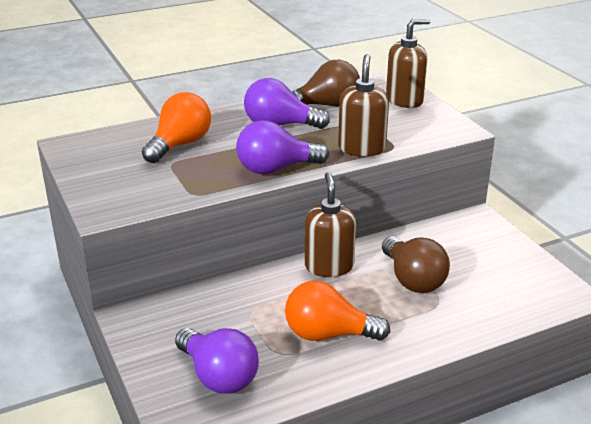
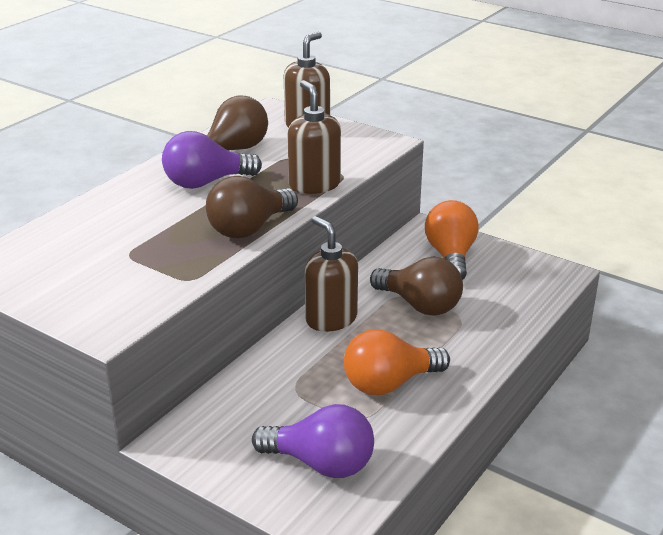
camera: 30 degrees left, 0 degrees up
orange light bulb [142,92,211,163] -> orange light bulb moved to [425,200,479,280]
purple light bulb [236,120,329,174] -> brown light bulb [206,176,298,238]

